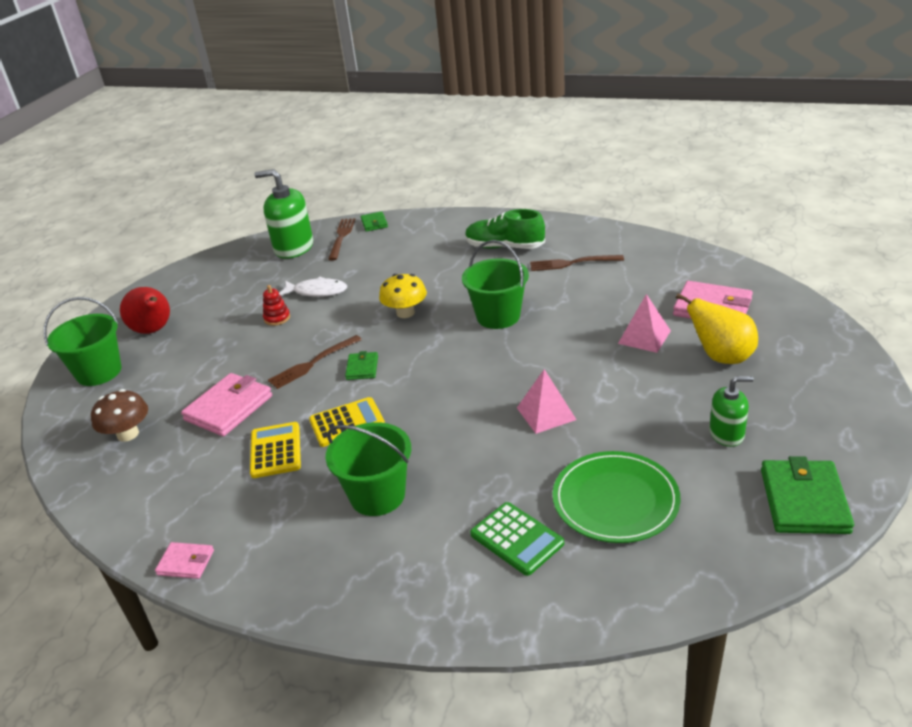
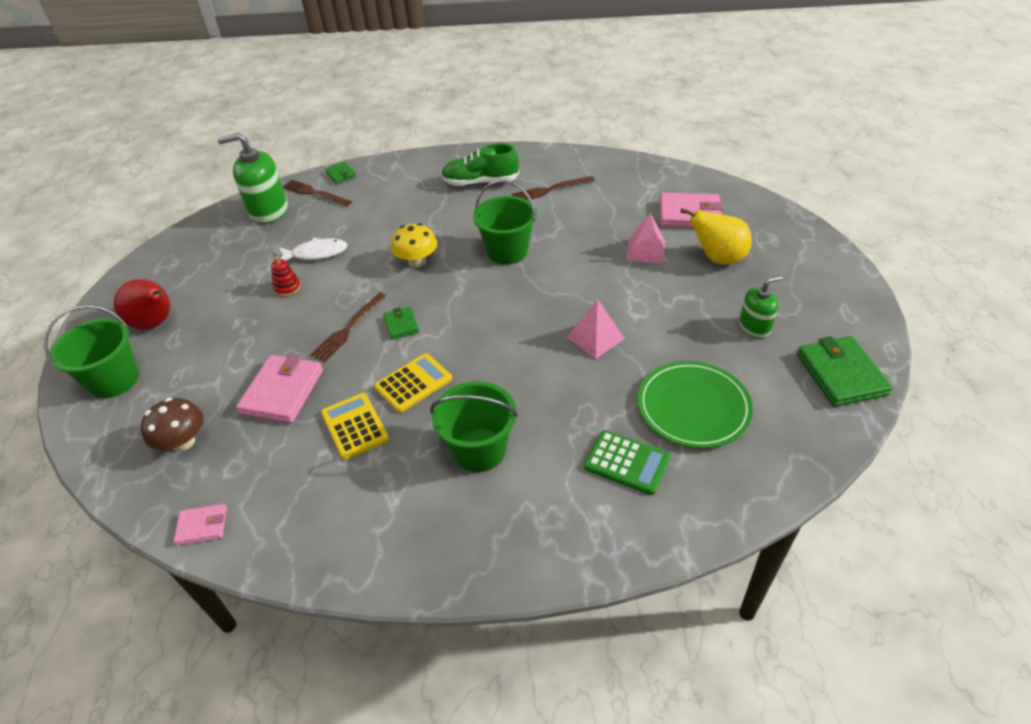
camera: 20 degrees left, 10 degrees up
pink wallet [155,542,214,579] -> pink wallet moved to [174,504,227,545]
brown fork [328,218,355,260] -> brown fork turned 45 degrees counterclockwise [283,180,352,206]

